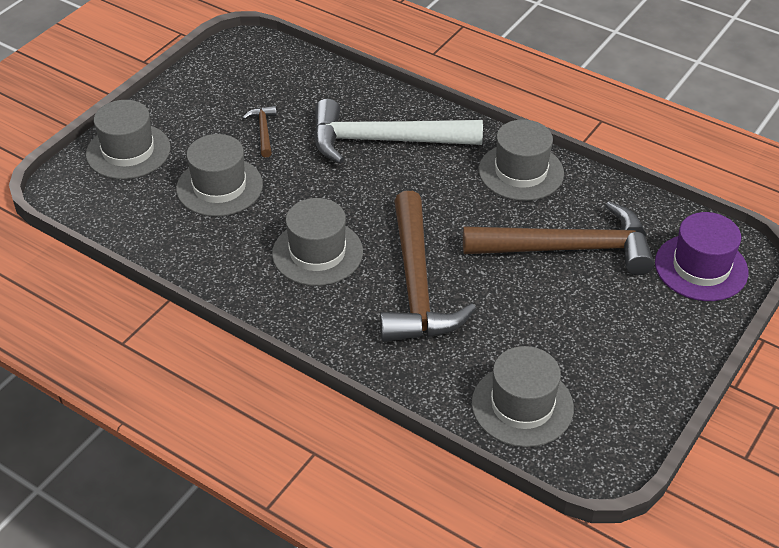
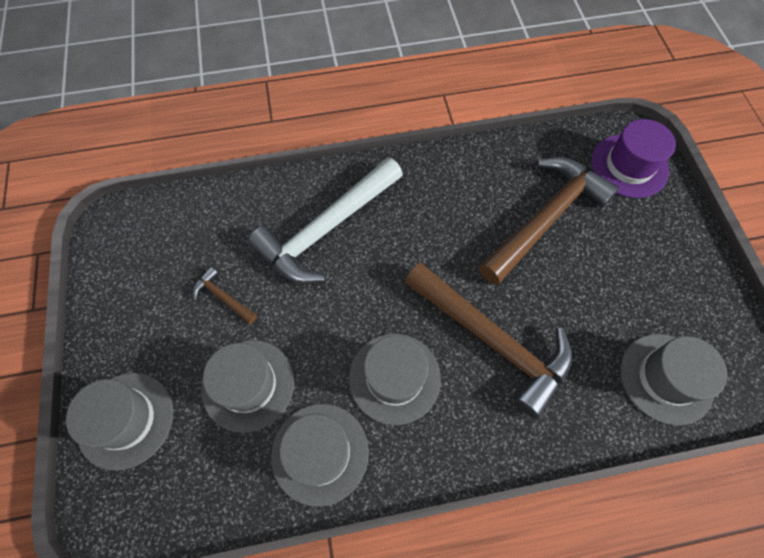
camera: 45 degrees left, 20 degrees up
grey hat [479,119,564,201] -> grey hat moved to [271,404,369,507]

